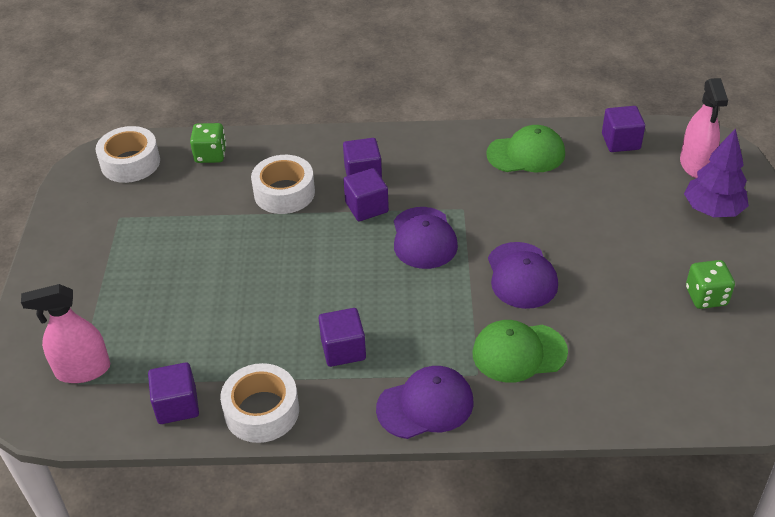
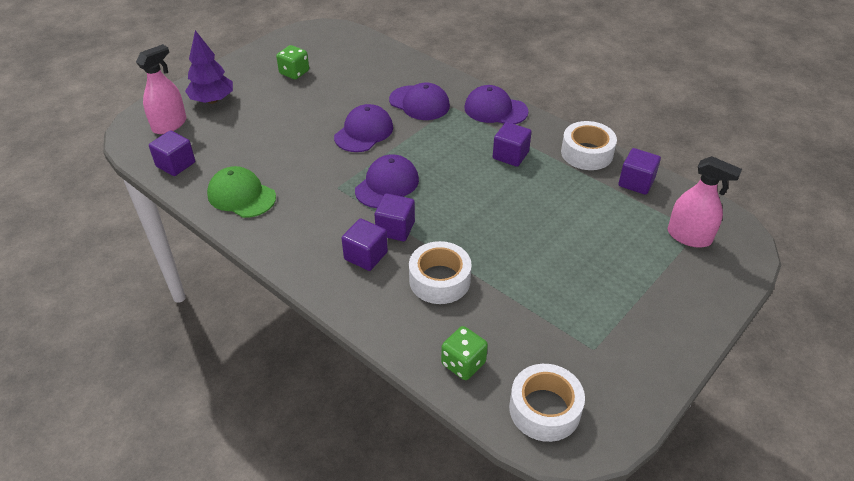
camera: 140 degrees left, 0 degrees up
green cap [472,320,568,383] -> purple cap [389,82,450,120]

